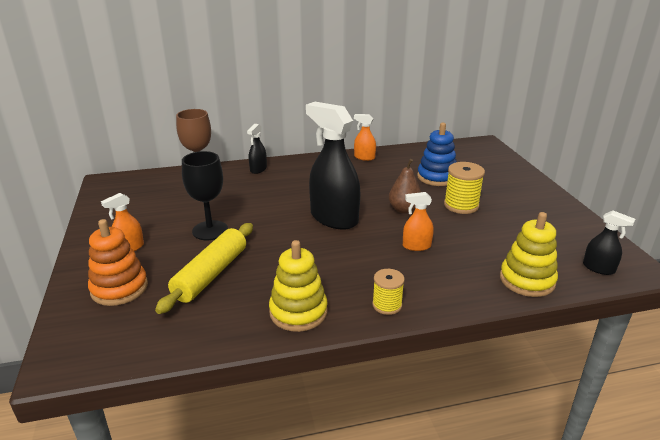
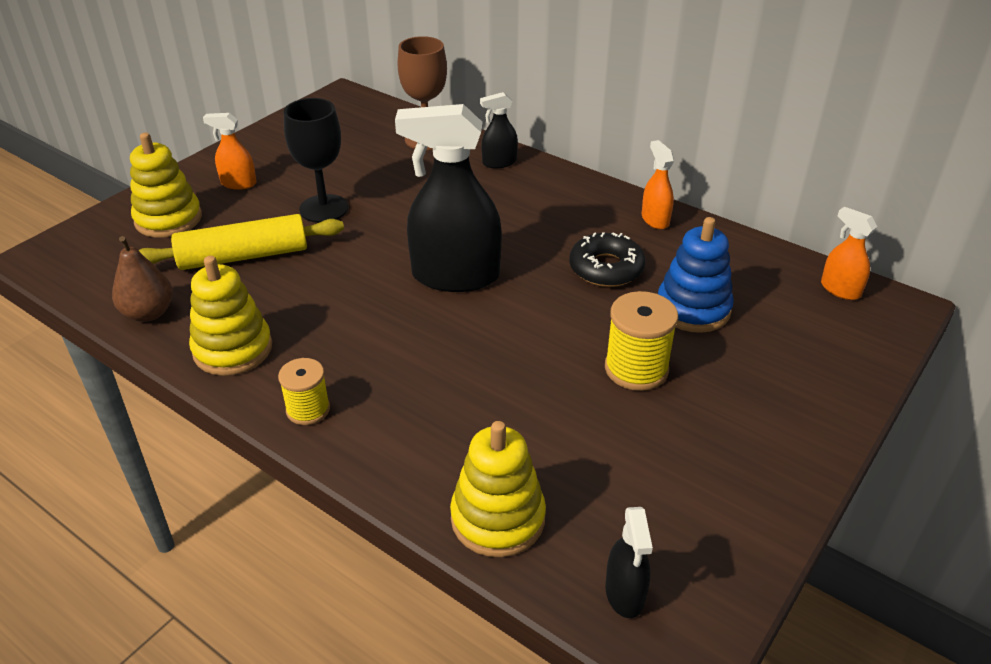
camera: 50 degrees right, 10 degrees up
orange stacking toy [88,219,148,306] -> yellow stacking toy [130,133,202,238]
black spray bottle [306,102,360,229] -> black spray bottle turned 90 degrees counterclockwise [395,104,502,292]
brown pear [389,159,421,214] -> brown pear moved to [112,236,173,322]
orange spray bottle [403,192,434,251] -> orange spray bottle moved to [821,207,877,300]
none -> black donut [569,232,645,287]

